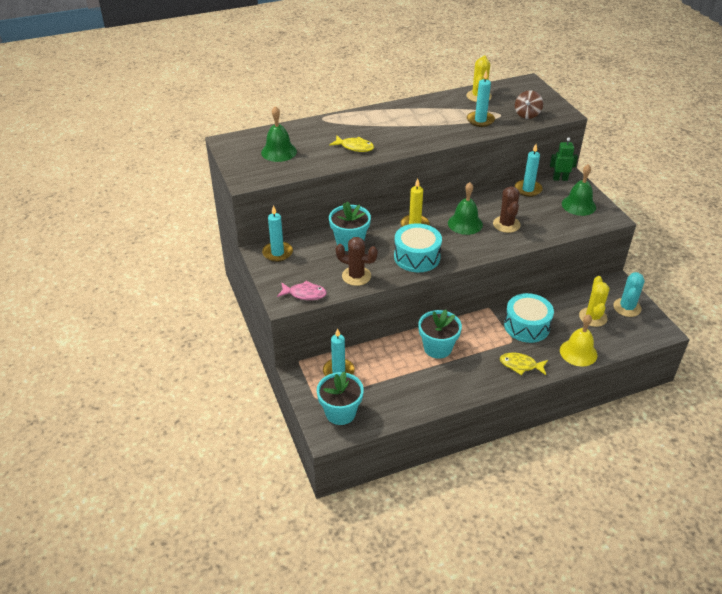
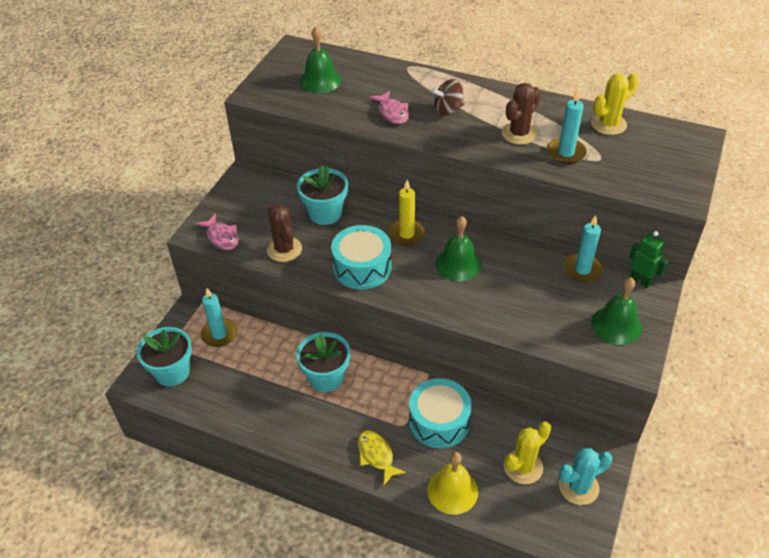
camera: 45 degrees right, 5 degrees up
turquoise candle [262,205,293,262] -> none
yellow fish [329,135,374,152] -> pink fish [369,91,409,124]
brown cactus [493,186,521,233] -> brown cactus moved to [502,83,541,145]
brown spinning top [515,90,543,119] -> brown spinning top moved to [432,79,464,116]

